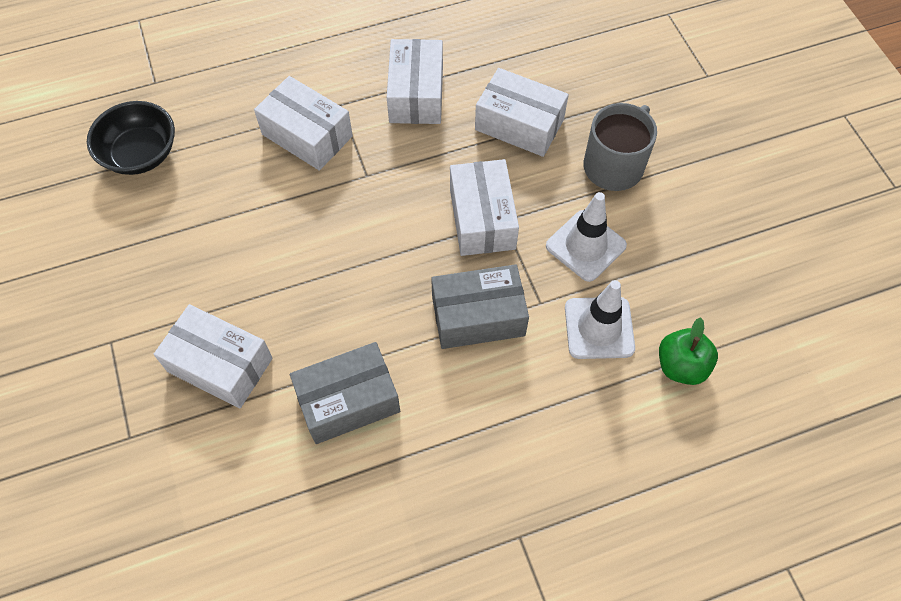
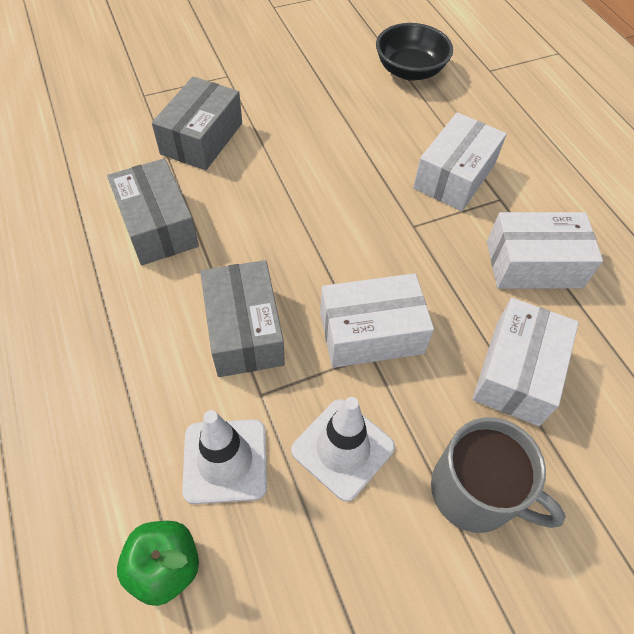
camera: 85 degrees right, 5 degrees down
white box [154,304,273,408] -> grey box [152,76,242,170]

